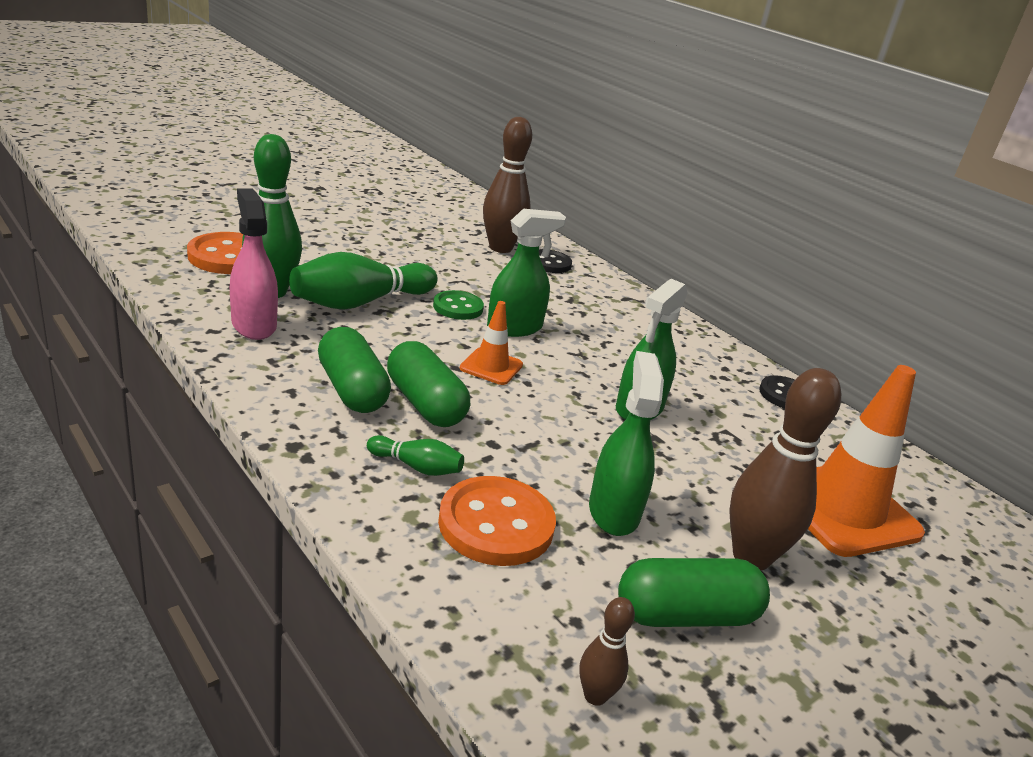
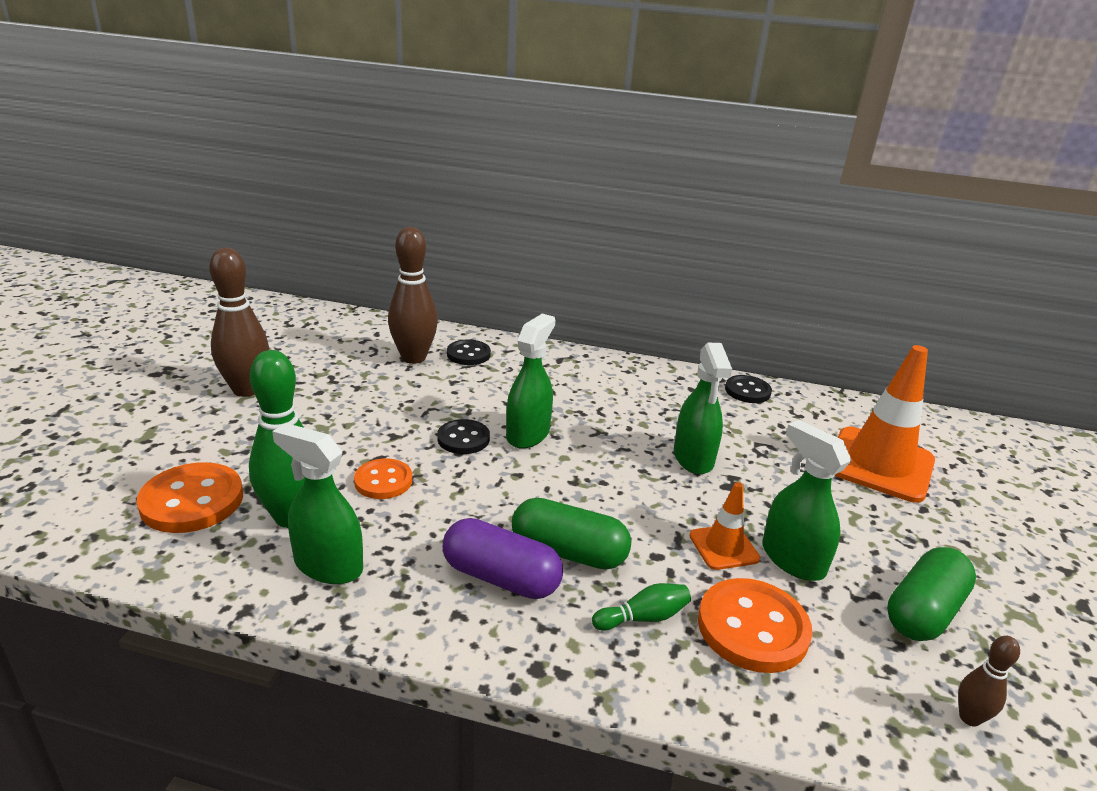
camera: 35 degrees left, 0 degrees up
pink spray bottle [230,188,278,340] -> green spray bottle [272,423,363,584]
green bowling pin [289,252,438,309] -> orange button [354,458,412,499]
green capsule [318,327,391,413] -> purple capsule [442,518,563,599]
green button [433,290,484,320] -> black button [437,419,490,454]
orange traffic cone [460,301,523,385] -> orange traffic cone moved to [689,482,760,570]
brown bowling pin [729,368,841,570] -> brown bowling pin moved to [209,248,269,397]

